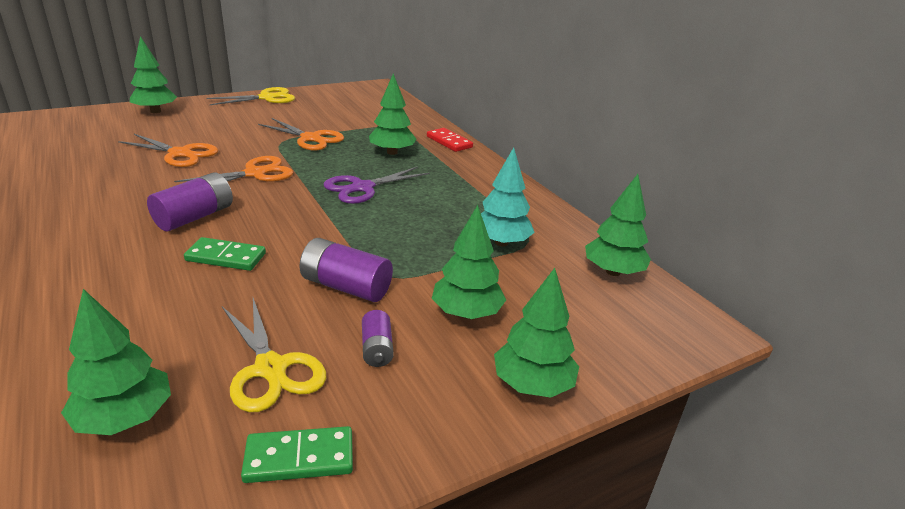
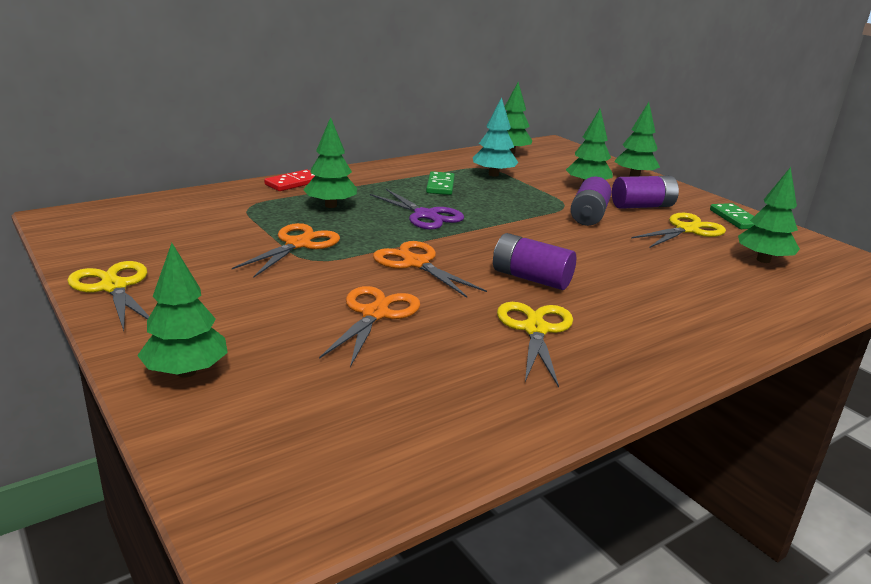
camera: 95 degrees left, 5 degrees down
green domino [184,237,266,271] -> green domino moved to [426,171,455,195]
purple battery [362,310,394,367] -> purple battery [612,176,679,209], size x1.71
none -> yellow scissors [497,302,573,388]

